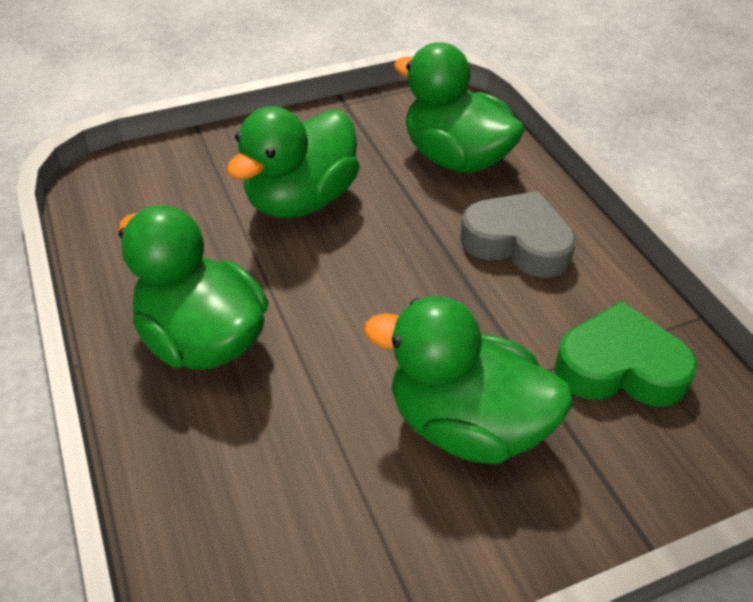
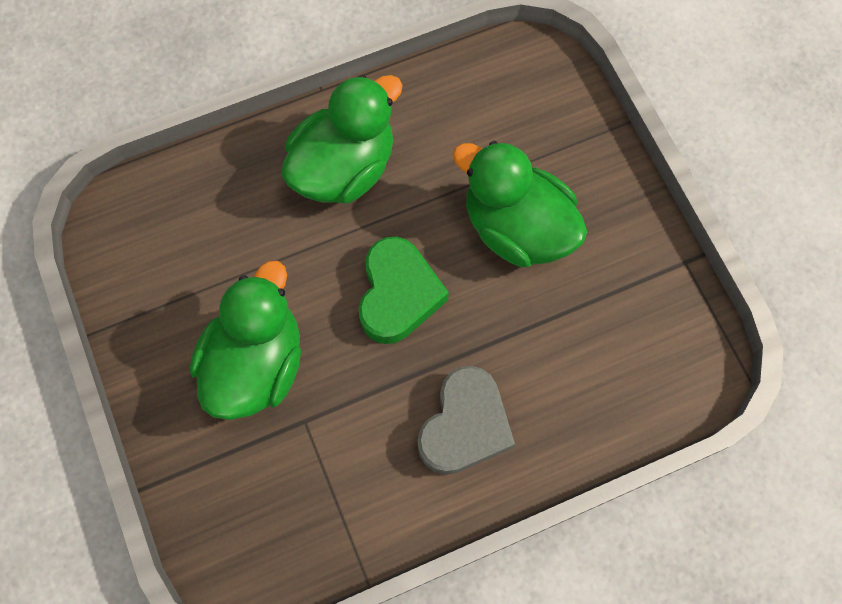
camera: 90 degrees right, 25 degrees up
green duck [394,42,525,173] -> none
green heart [554,301,697,407] -> green heart moved to [358,237,449,344]

